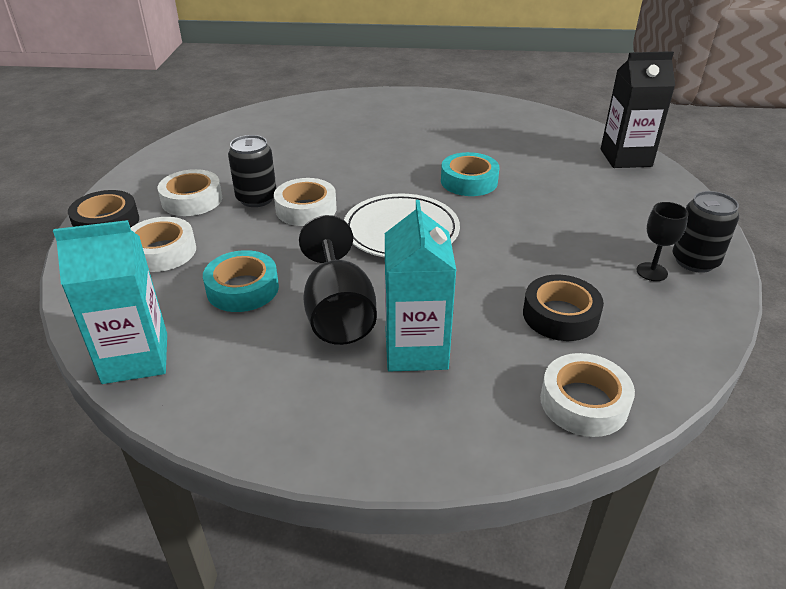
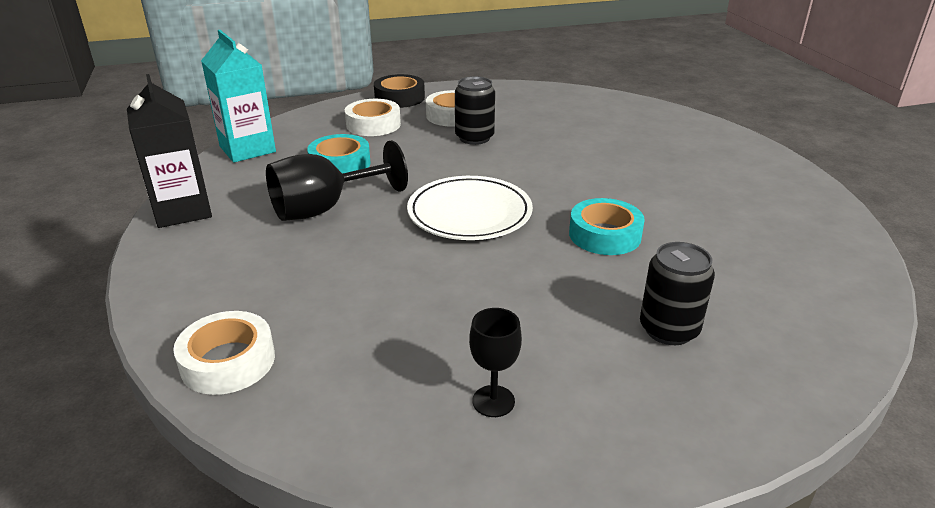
camera: 70 degrees right, 5 degrees down
white tape [274,178,337,226] -> none
turquoise carton [385,200,456,371] -> none
black tape [523,275,604,341] -> none
black carton [601,51,675,168] -> black carton moved to [127,74,212,228]
black can [673,191,739,273] -> black can moved to [640,242,715,345]

